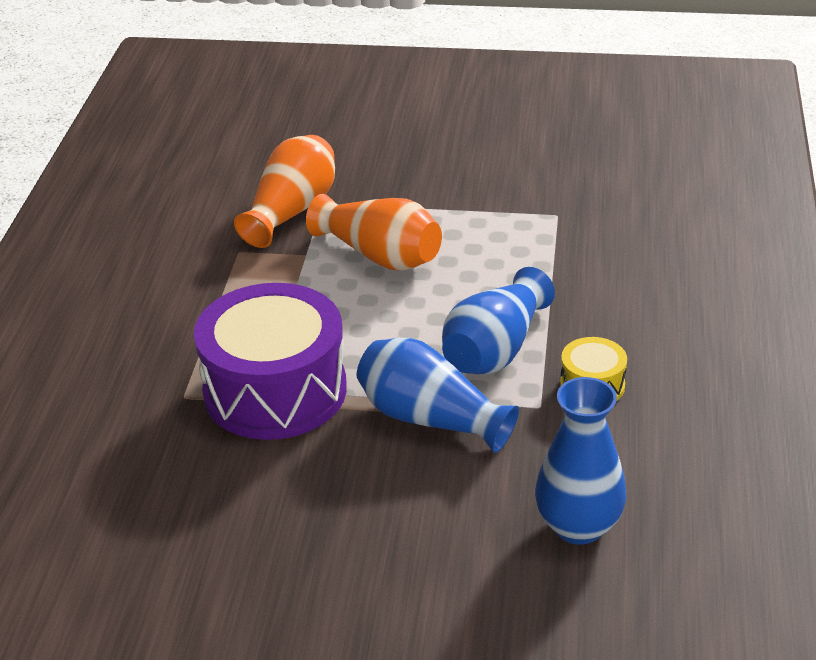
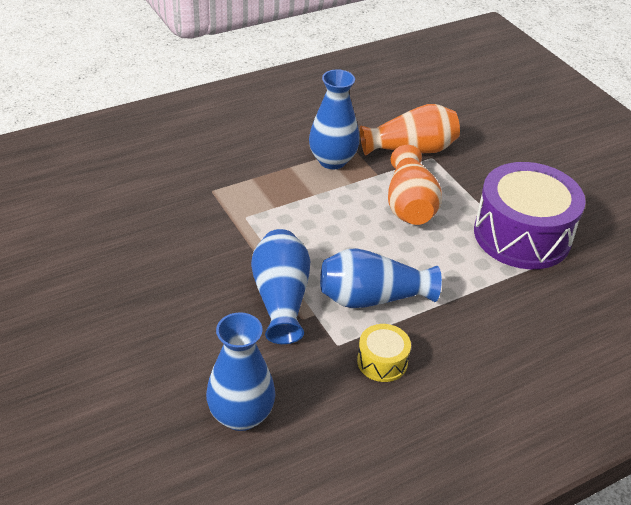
camera: 50 degrees right, 5 degrees up
purple drum [194,283,347,440] -> purple drum moved to [474,162,586,269]
none -> blue vase [309,69,359,169]

